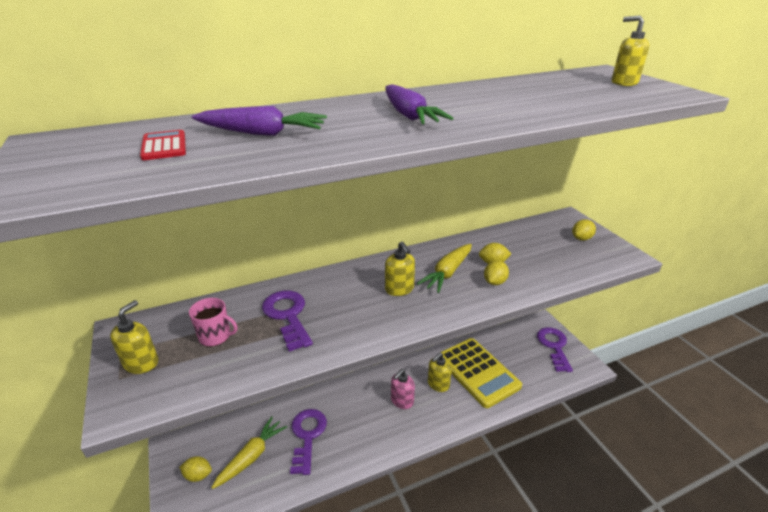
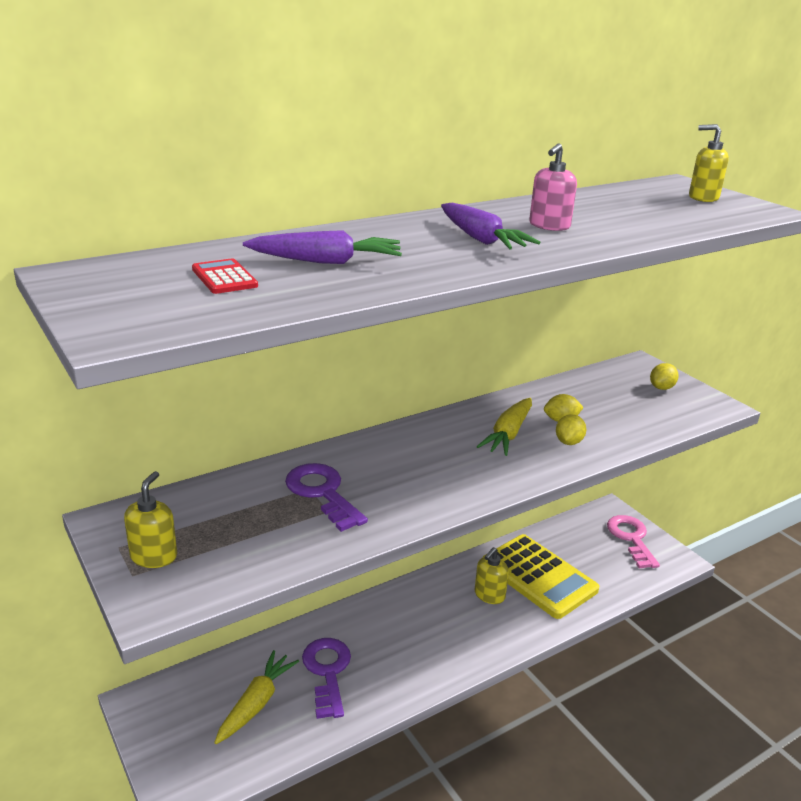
camera: 10 degrees left, 5 degrees down
yellow lemon [179,456,212,482] -> none
pink mug [189,298,237,347] -> none
yellow soap dispenser [385,241,415,296] -> none
pink soap dispenser [391,369,415,409] -> pink soap dispenser moved to [529,143,577,231]
purple key [537,327,573,372] -> pink key [607,515,660,569]

